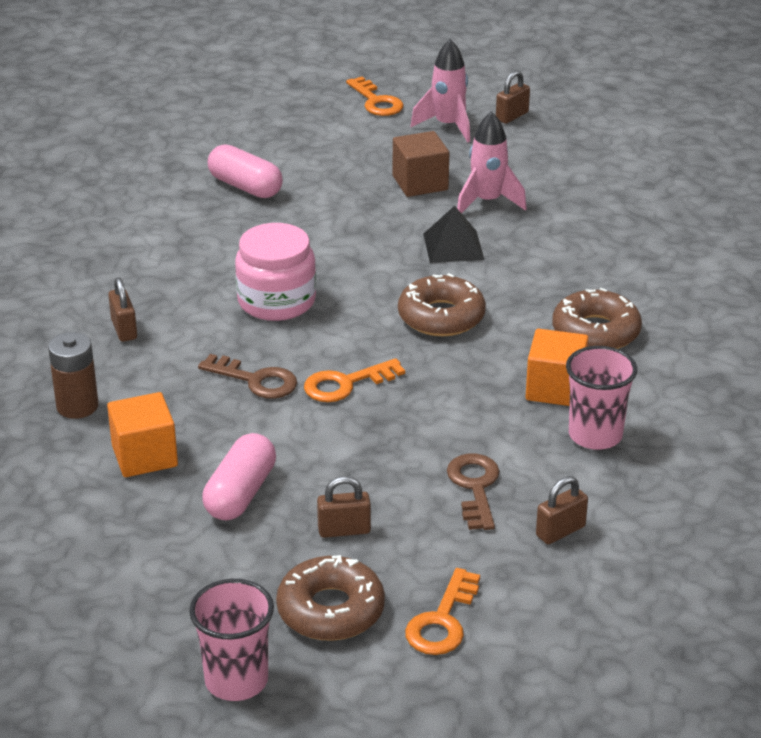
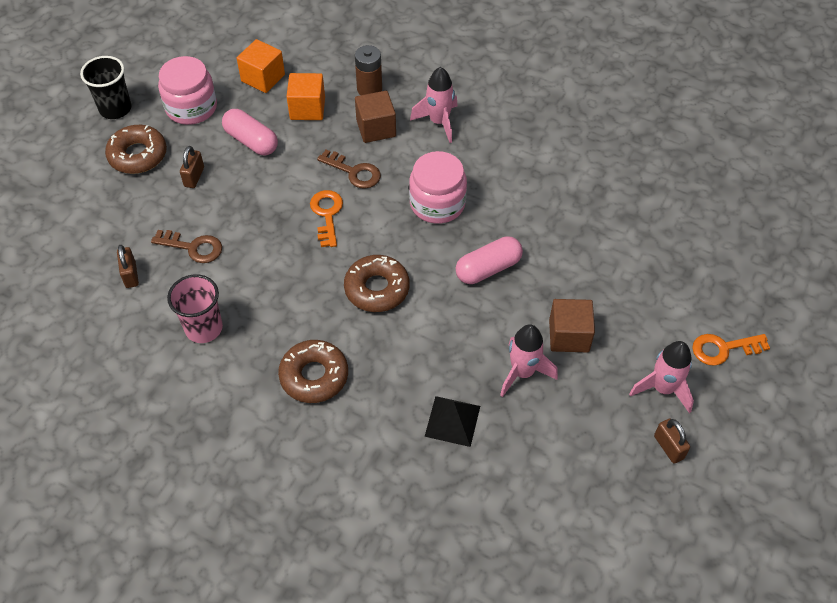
camera: 110 degrees right, 20 degrees up
brown padlock [108,277,137,342] -> pink rocket [410,67,458,143]
pink cup [189,579,274,701] -> black cup [80,56,132,119]
brown key [198,354,297,399] -> brown key turned 105 degrees counterclockwise [317,149,381,189]
pink capsule [208,144,283,198] -> pink capsule moved to [456,236,523,284]
orange key [405,568,480,655] -> none
black pyramid [423,206,484,263] -> black pyramid moved to [424,396,480,447]
orange cube [526,329,589,406] -> orange cube moved to [237,39,285,93]
none -> pink jar [158,56,217,125]
none -> brown cube [355,91,396,143]

